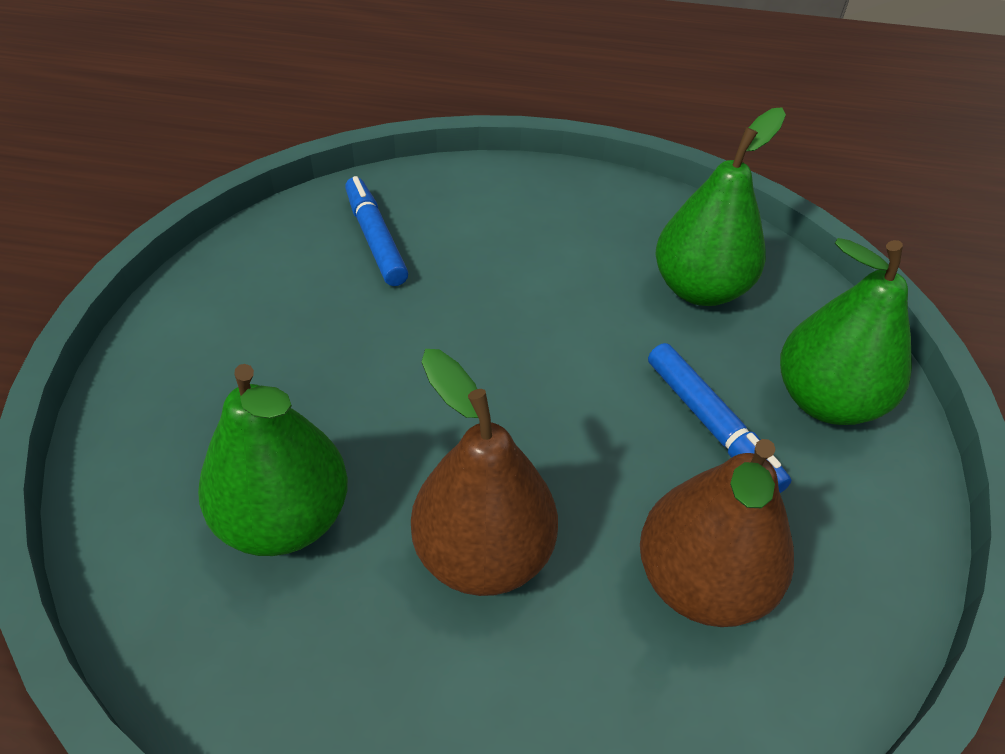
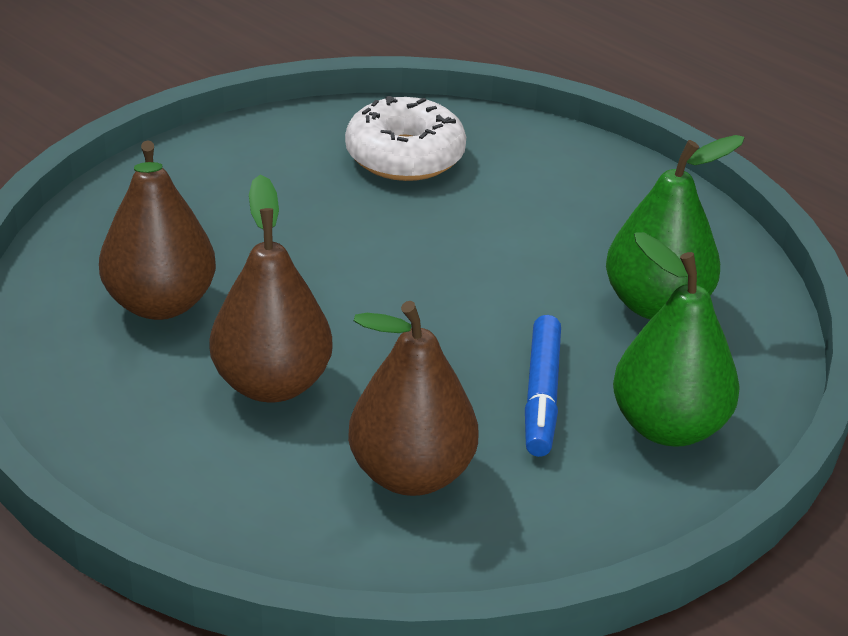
camera: 35 degrees right, 10 degrees down
green pear [198,364,348,556] -> brown pear [99,140,216,320]
blue marker [345,176,408,286] -> white donut [345,96,466,181]

